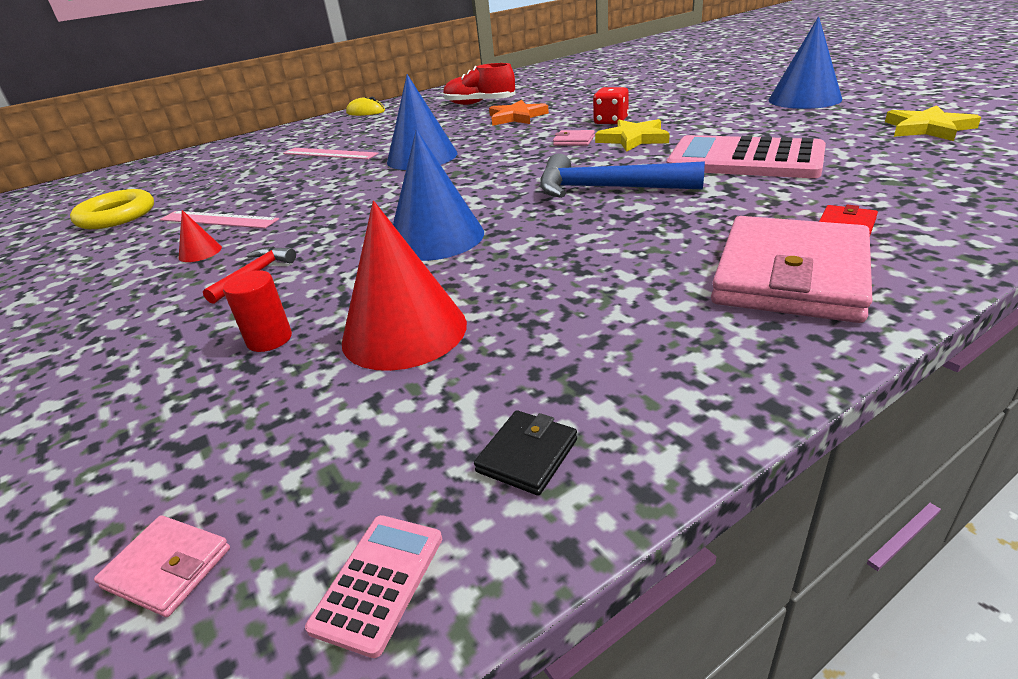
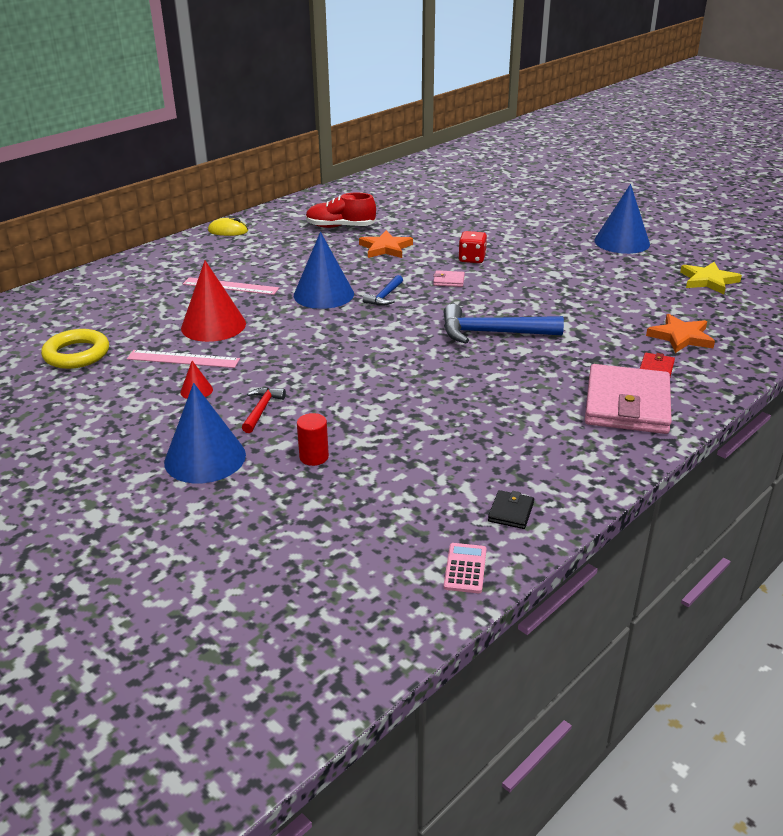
camera: 15 degrees left, 0 degrees up
pink wallet [94,515,230,617] -> none
red cone [342,201,467,371] -> red cone moved to [181,261,246,342]
blue cone [393,130,484,261] -> blue cone moved to [164,383,246,483]
yellow star [595,119,670,152] -> none
pink calculator [667,135,826,178] -> none
none -> blue hammer [363,275,403,306]
none -> orange star [646,314,715,353]

